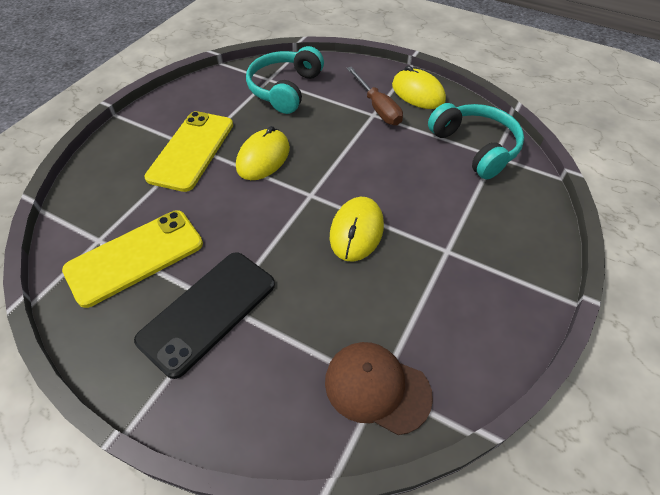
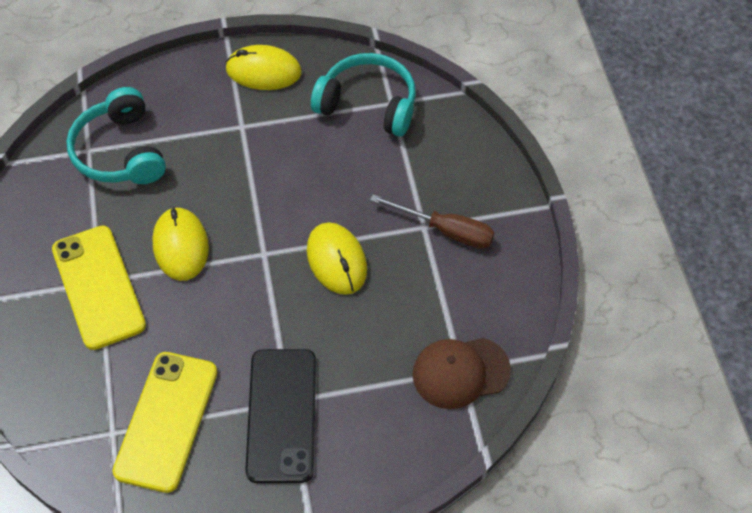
camera: 40 degrees left, 5 degrees up
brown screwdriver [346,67,403,125] -> brown screwdriver moved to [370,195,494,249]

